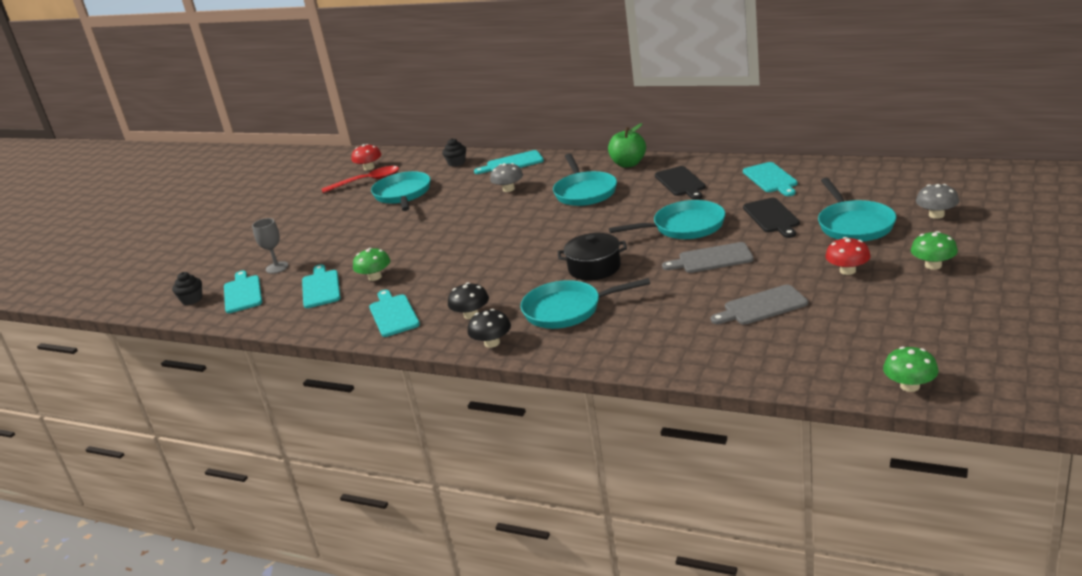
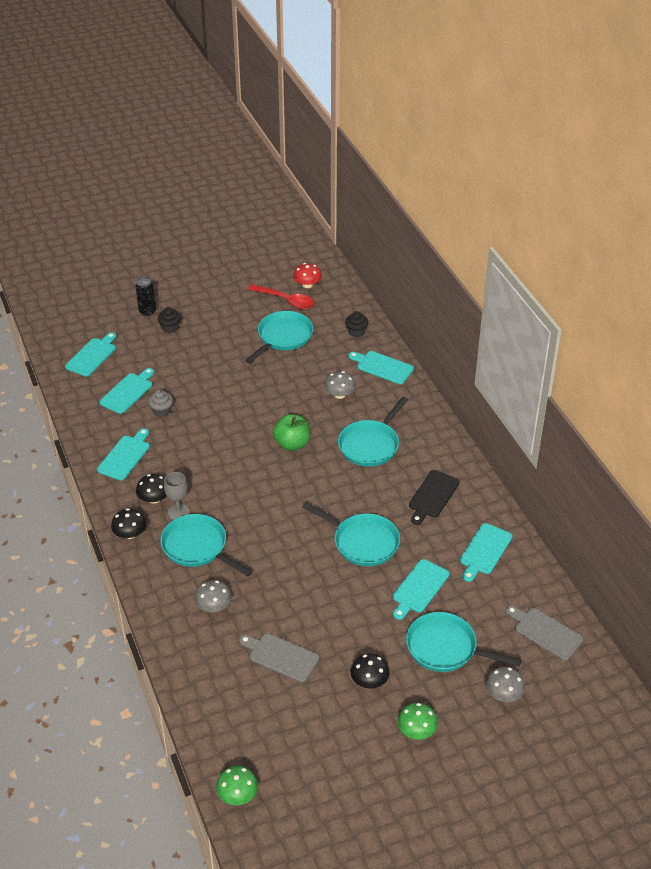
camera: 40 degrees right, 15 degrees up
black cupcake [172,272,202,305] -> black cupcake moved to [158,307,181,333]
grey goblet [252,218,289,274] -> grey goblet moved to [164,472,190,520]
green mushroom [353,248,390,281] -> grey cupcake [148,390,173,417]
black pot [558,233,627,280] -> none
green apple [608,123,646,168] -> green apple moved to [273,414,310,451]
grey cutting board [662,242,754,273] -> grey cutting board moved to [505,606,583,661]
black cutting board [743,198,800,238] -> turquoise cutting board [393,559,450,620]
turquoise pan [818,178,896,242] -> turquoise pan turned 75 degrees clockwise [406,612,522,672]
red mushroom [825,237,871,275] -> black mushroom [351,654,390,689]
none -> black can [135,277,156,316]
none -> grey mushroom [195,580,232,612]

